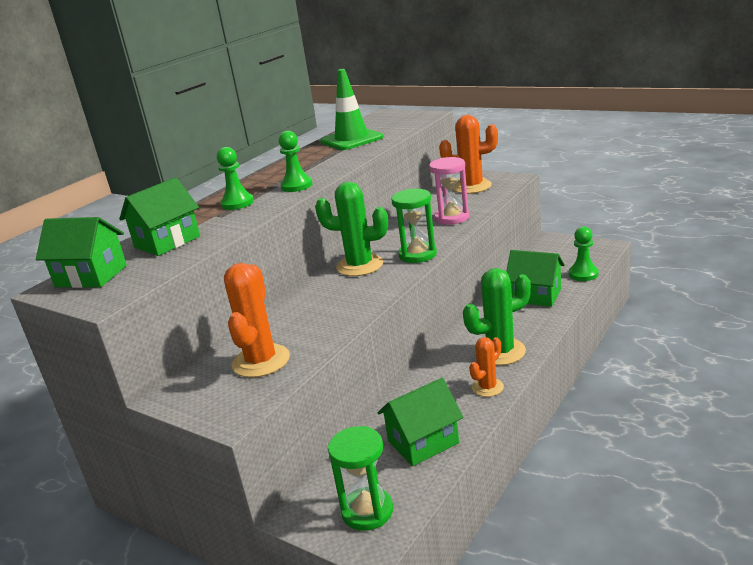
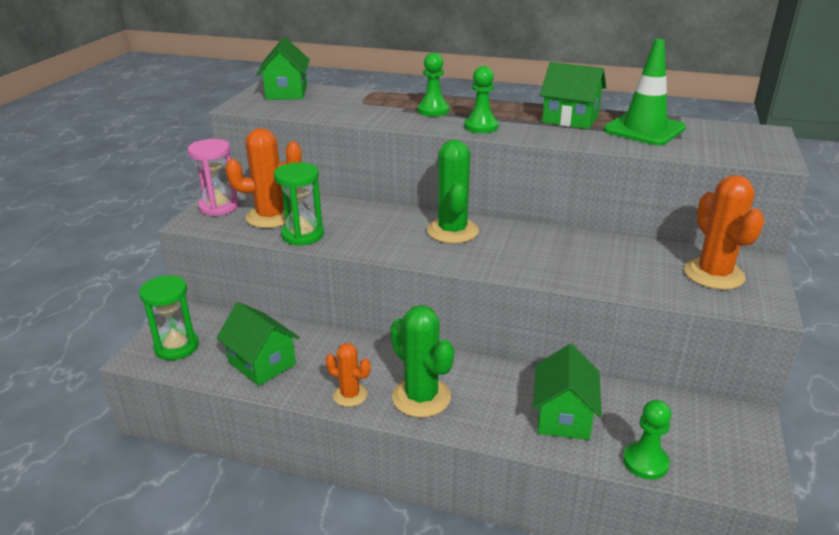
camera: 70 degrees right, 5 degrees up
green house [119,177,200,256] -> green house moved to [540,62,606,129]
green hourglass [391,189,437,263] -> green hourglass moved to [274,162,324,246]
pink hourglass [429,157,469,225] -> pink hourglass moved to [187,139,239,216]

